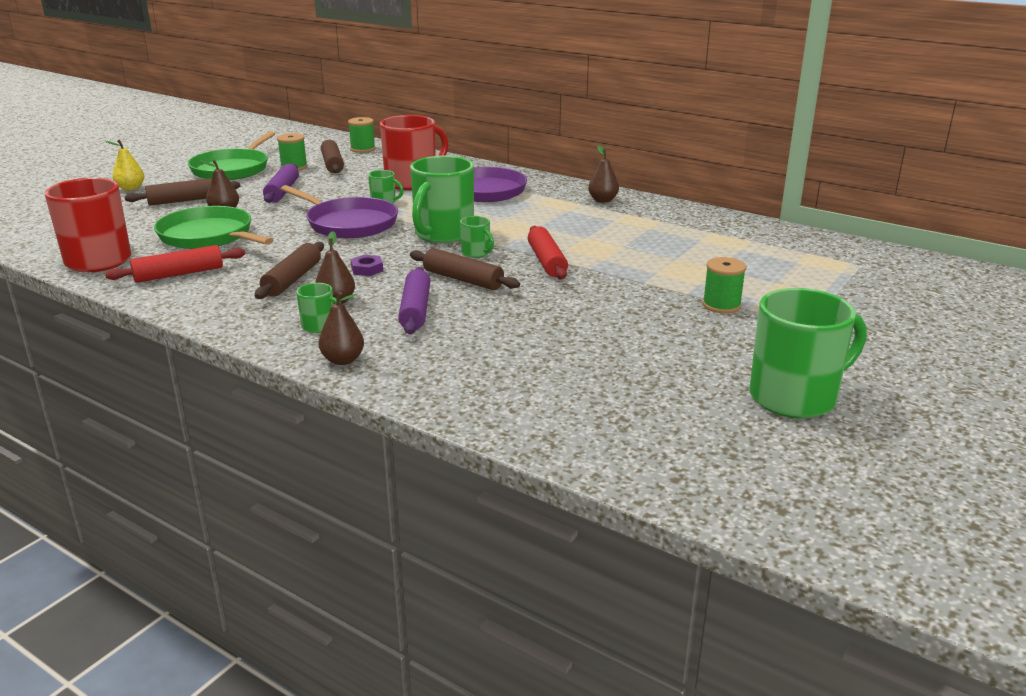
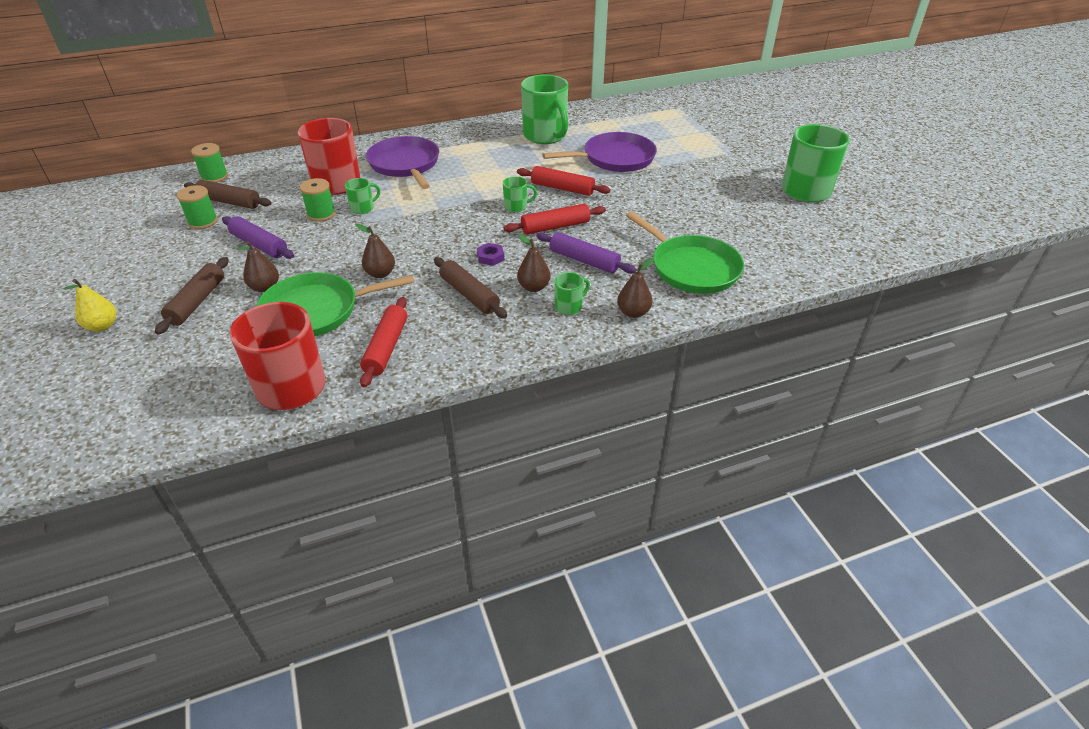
camera: 55 degrees left, 15 degrees up
green pan [188,131,275,180] -> green pan moved to [626,211,744,294]
purple pan [281,185,398,238] -> purple pan moved to [542,132,657,172]
green mug [410,156,474,244] -> green mug moved to [521,74,568,144]
brown rolling pin [410,248,520,290] -> red rolling pin [504,204,606,235]
brown pear [588,145,619,203] -> brown pear moved to [355,224,395,278]
green spool [702,257,746,313] -> green spool moved to [300,178,336,222]

